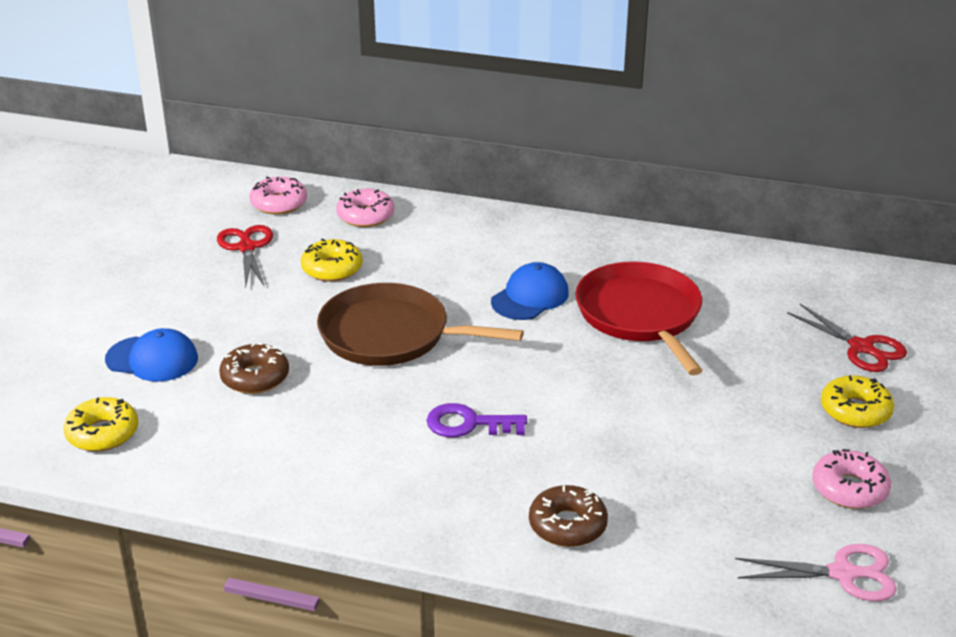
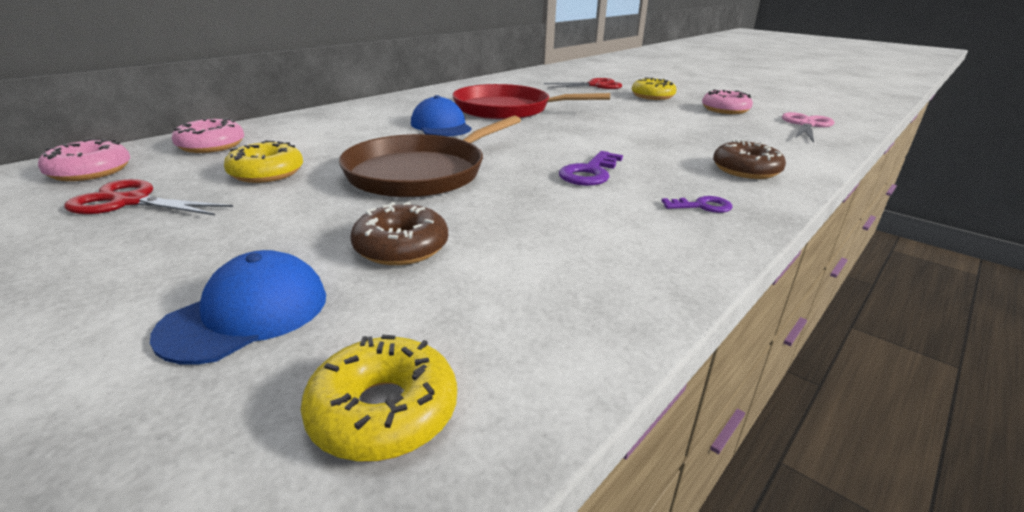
camera: 65 degrees left, 5 degrees down
none -> purple key [662,196,732,213]

